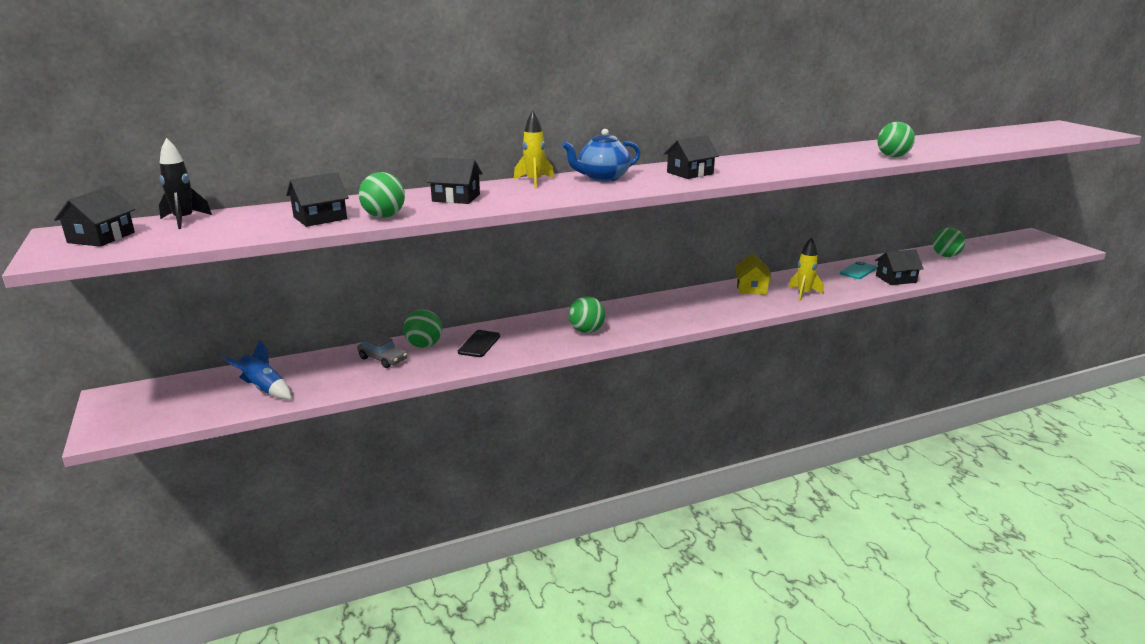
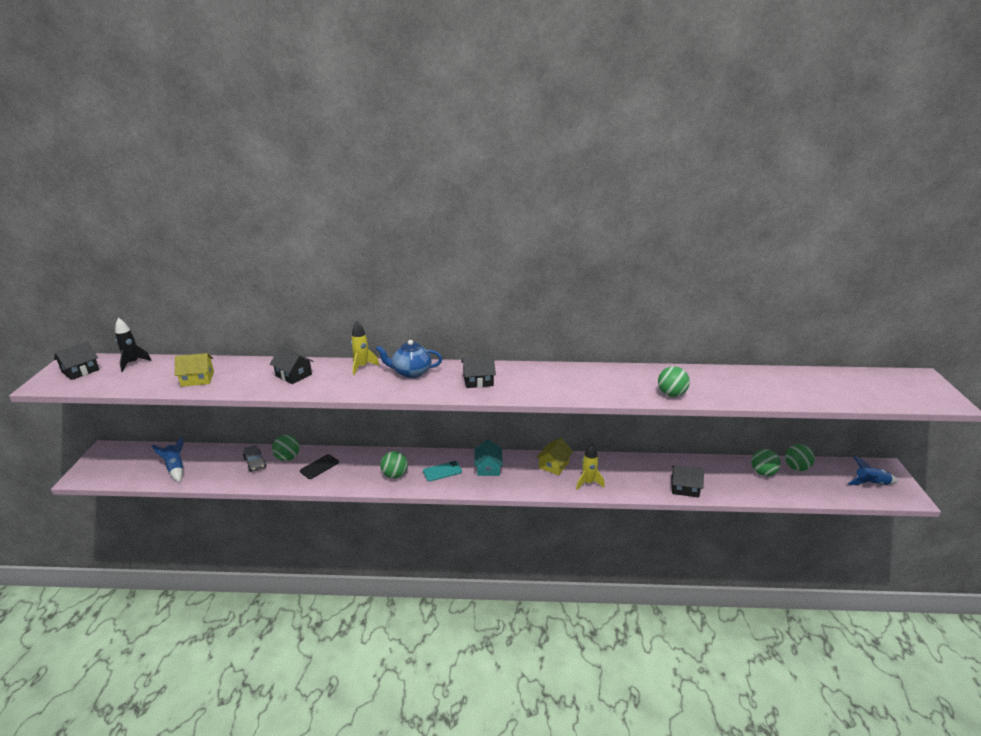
camera: 25 degrees right, 5 degrees up
black house [286,172,349,227] -> yellow house [175,353,214,387]
green ball [359,172,405,218] -> green ball moved to [785,444,815,471]
turquoise phone [840,261,877,279] -> turquoise phone moved to [423,461,462,481]
none -> turquoise house [474,439,503,476]
none -> blue rocket [848,456,898,485]

